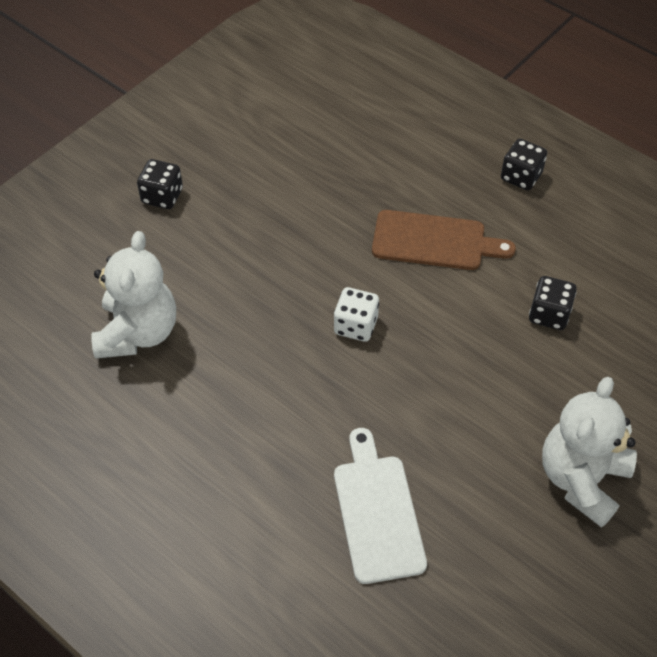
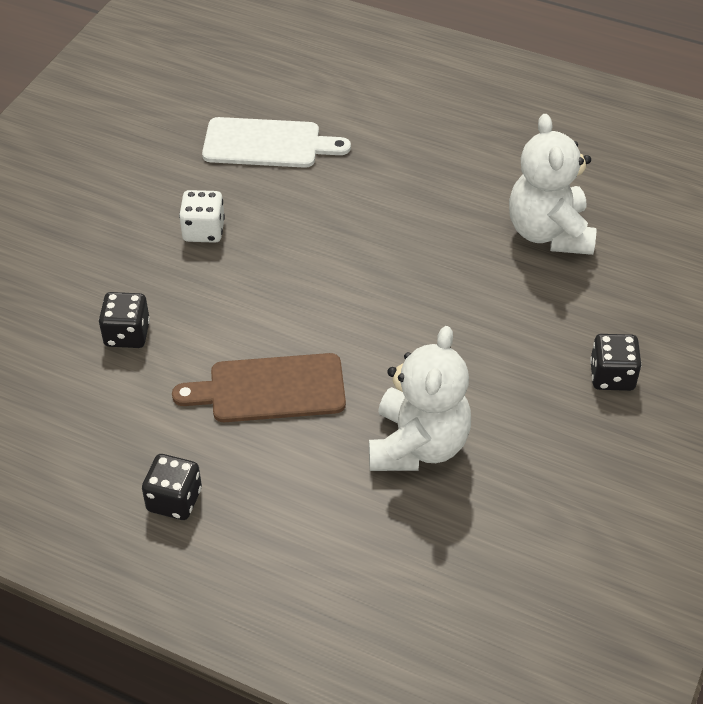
camera: 165 degrees right, 5 degrees down
white dice [334,287,379,342] -> white dice moved to [179,190,225,243]
white cutting board [334,428,427,584] -> white cutting board turned 60 degrees counterclockwise [202,117,351,168]
white teddy bear [542,377,637,528] -> white teddy bear moved to [369,326,471,471]

